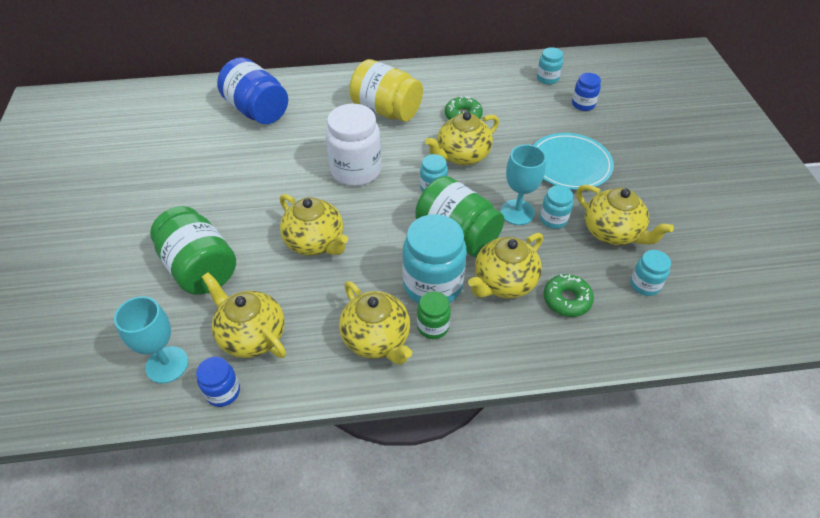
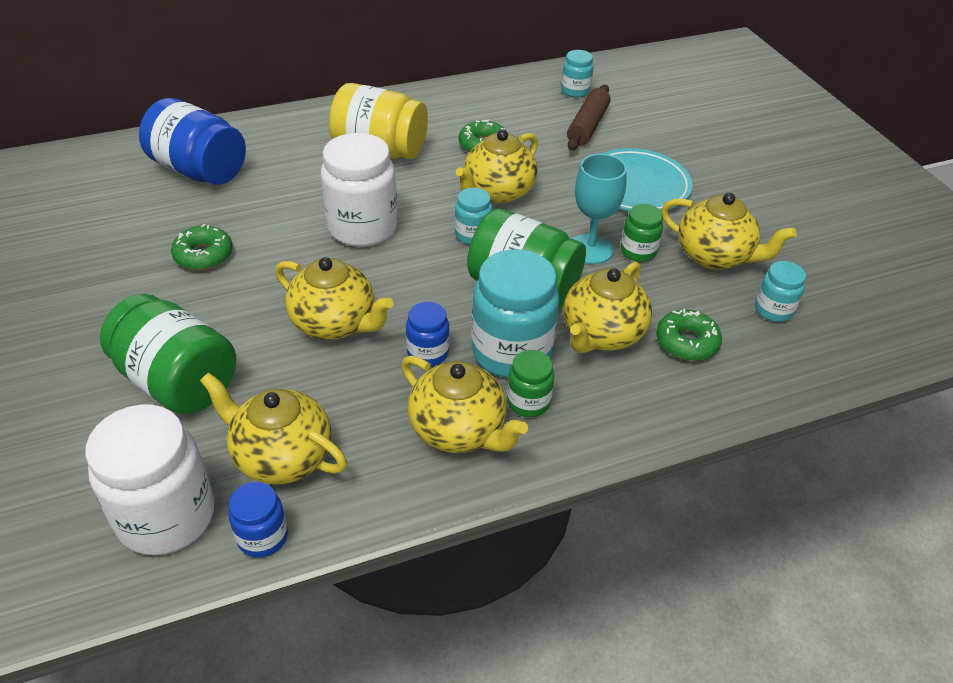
camera: 15 degrees left, 5 degrees down
turquoise goblet [114,296,188,384] -> white jar [85,405,215,556]
turquoise jar [540,185,573,229] -> green jar [621,204,663,262]
blue jar [572,73,601,111] -> blue jar moved to [406,302,449,366]
none -> green donut [171,224,233,270]
none -> brown rolling pin [567,85,610,151]

